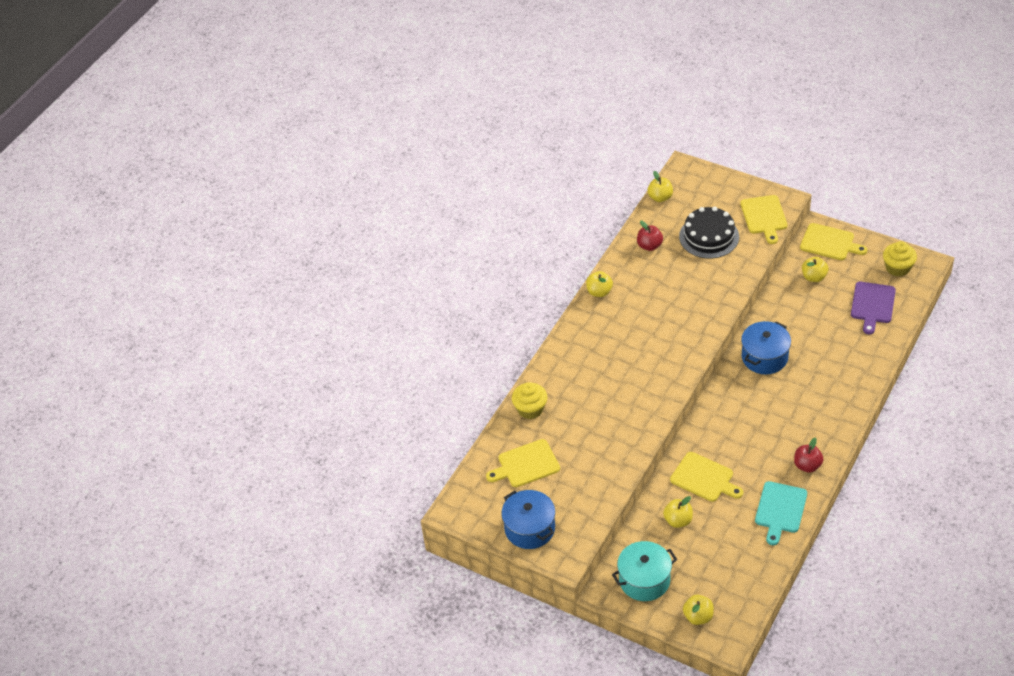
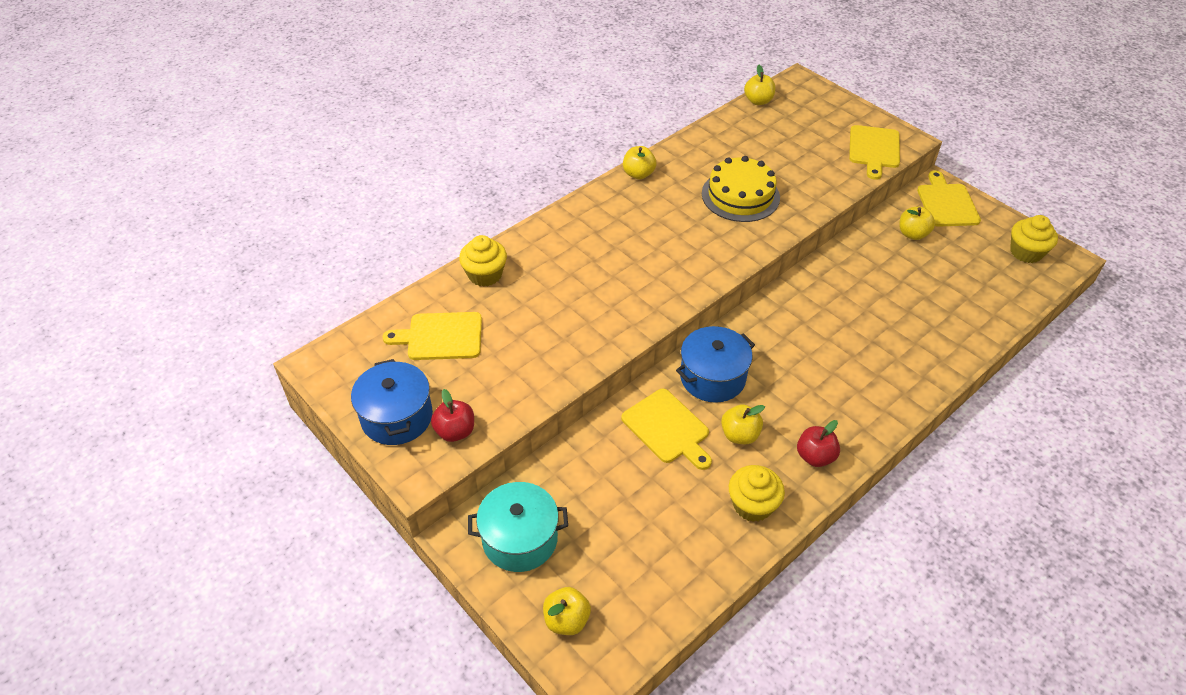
camera: 15 degrees right, 0 degrees up
red apple [637,220,663,251] -> red apple moved to [431,389,474,442]
yellow apple [663,496,693,528] -> yellow apple moved to [721,404,765,444]
black cake [679,207,739,259] -> none
blue pot [741,321,791,374] -> blue pot moved to [676,326,755,403]
turquoise cutting board [755,481,807,545] -> yellow cupcake [729,465,785,522]
yellow cutting board [800,223,868,260] -> yellow cutting board turned 135 degrees counterclockwise [917,170,981,227]
purple cutting board [851,282,896,334] -> none
none -> yellow cake [702,156,780,222]

